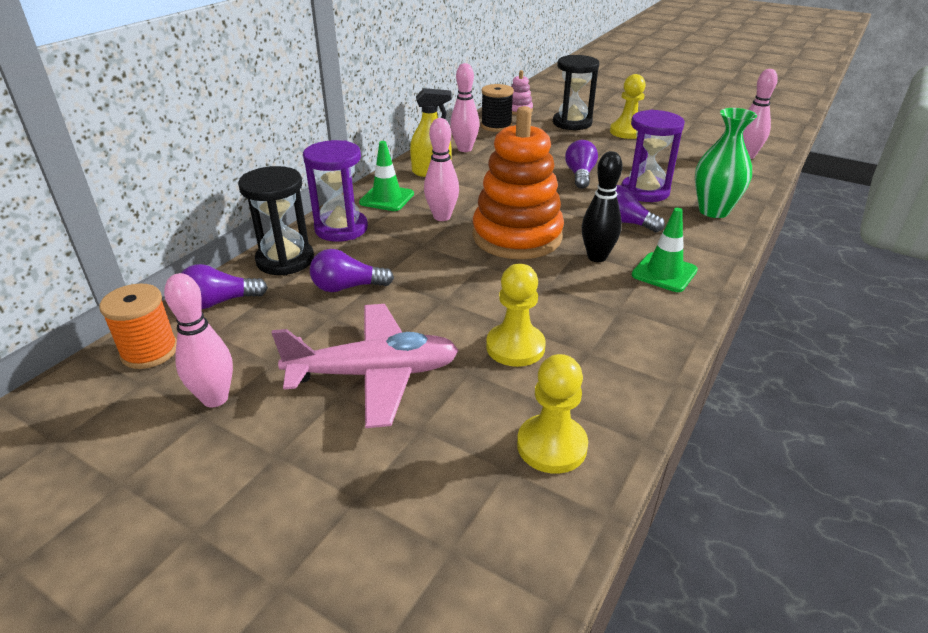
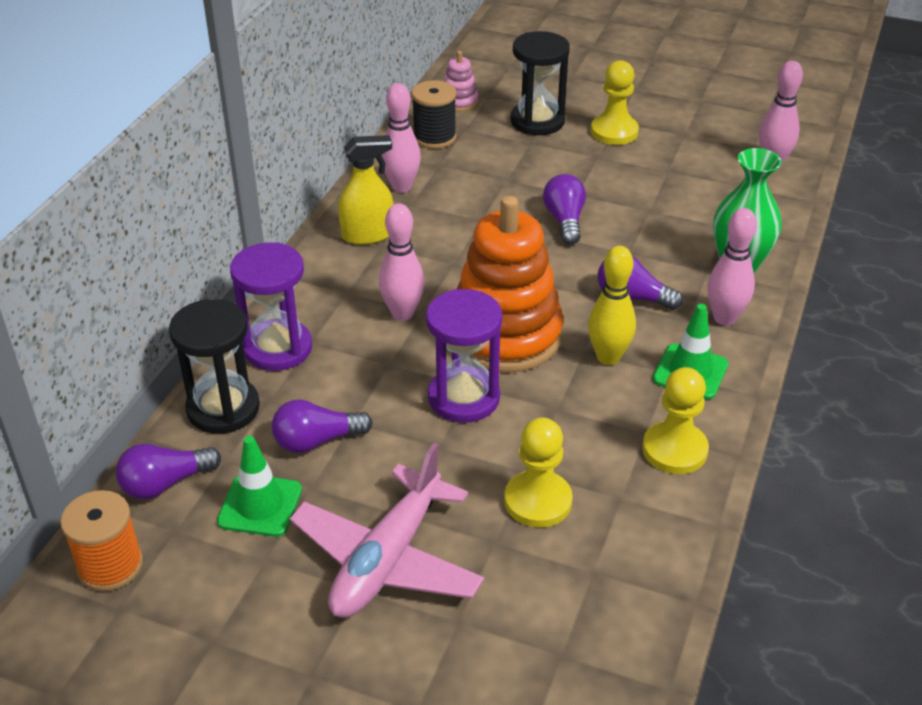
camera: 10 degrees left, 5 degrees up
pink bowling pin [164,273,233,408] -> pink bowling pin moved to [708,208,757,326]
pink plane [272,304,459,428] -> pink plane turned 135 degrees clockwise [290,443,484,618]
green traffic cone [359,141,414,211] -> green traffic cone moved to [217,436,302,537]
yellow pawn [517,354,588,474] -> yellow pawn moved to [642,367,709,474]
black bowling pin [582,151,622,262] -> yellow bowling pin [588,246,636,365]
purple hourglass [621,110,685,202] -> purple hourglass moved to [426,289,503,423]

